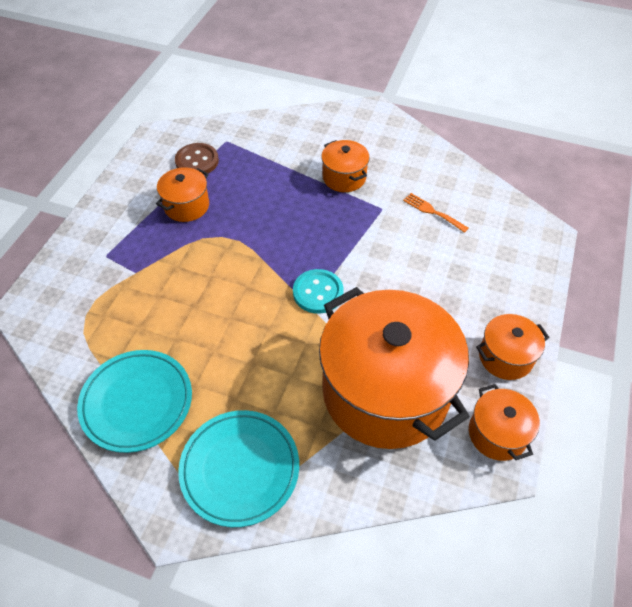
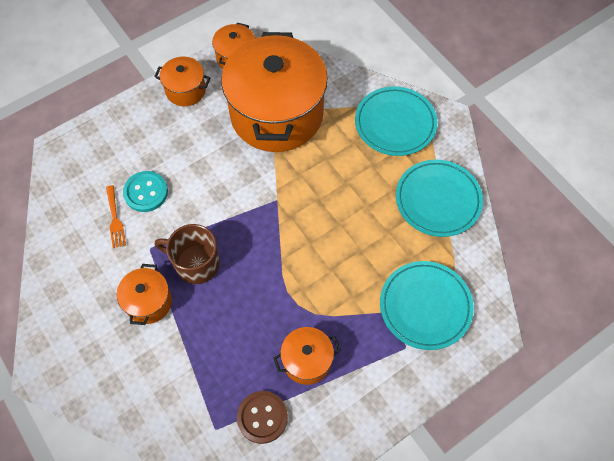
camera: 145 degrees left, 10 degrees up
turquoise button [293,269,344,314] -> turquoise button moved to [123,171,168,212]
none -> brown mug [155,224,220,284]
none -> turquoise plate [380,261,474,350]

